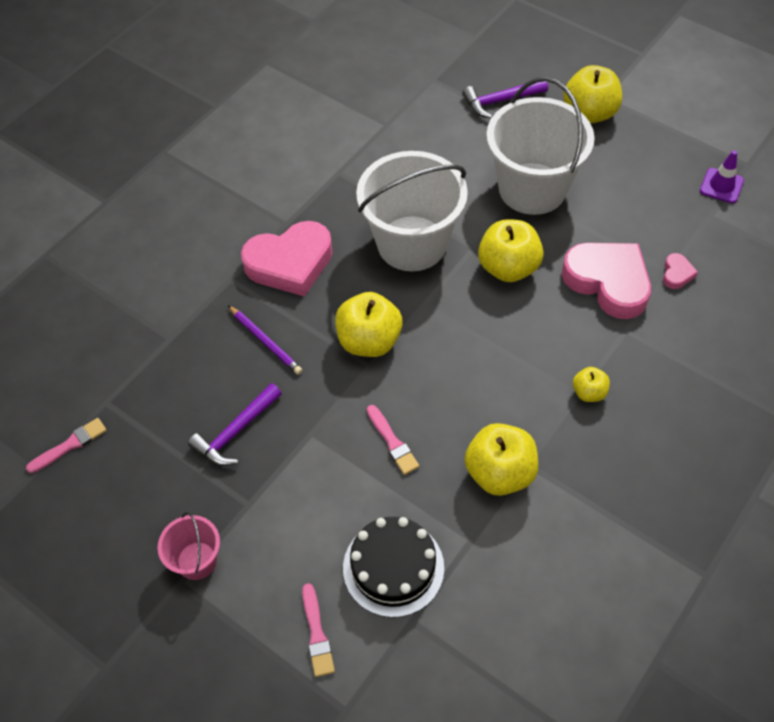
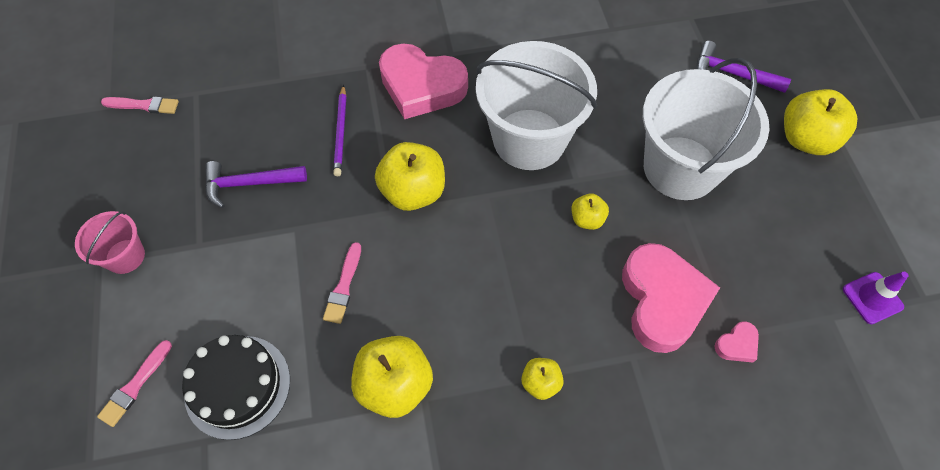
camera: 40 degrees right, 5 degrees up
yellow apple [478,219,544,282] -> yellow apple [571,194,609,230], size x0.53

